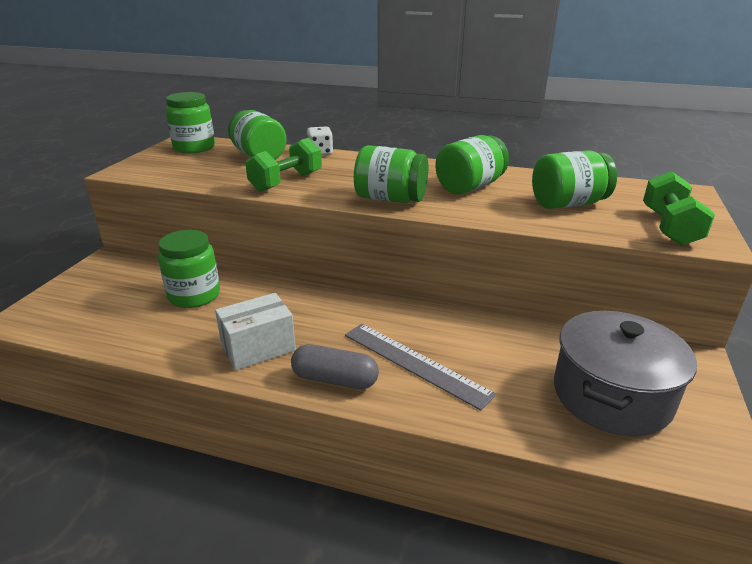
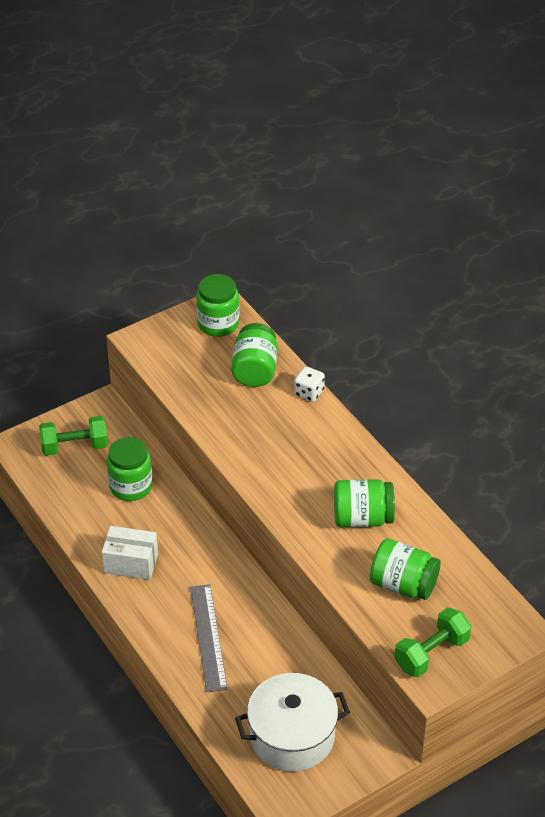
camera: 40 degrees right, 15 degrees up
green dumbbell [245,138,322,192] -> green dumbbell moved to [39,416,108,456]
grey capsule [291,344,379,389] -> none
green jar [354,145,428,203] -> none
grey pot [554,311,697,436] -> white pot [235,673,350,772]

